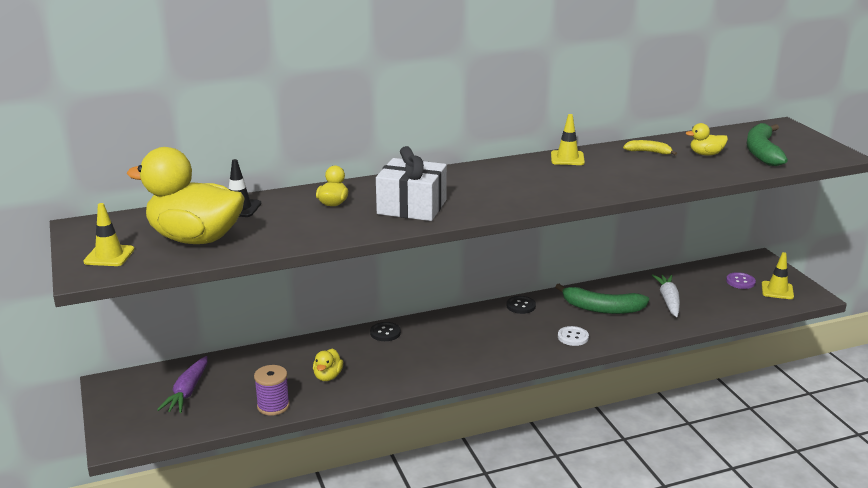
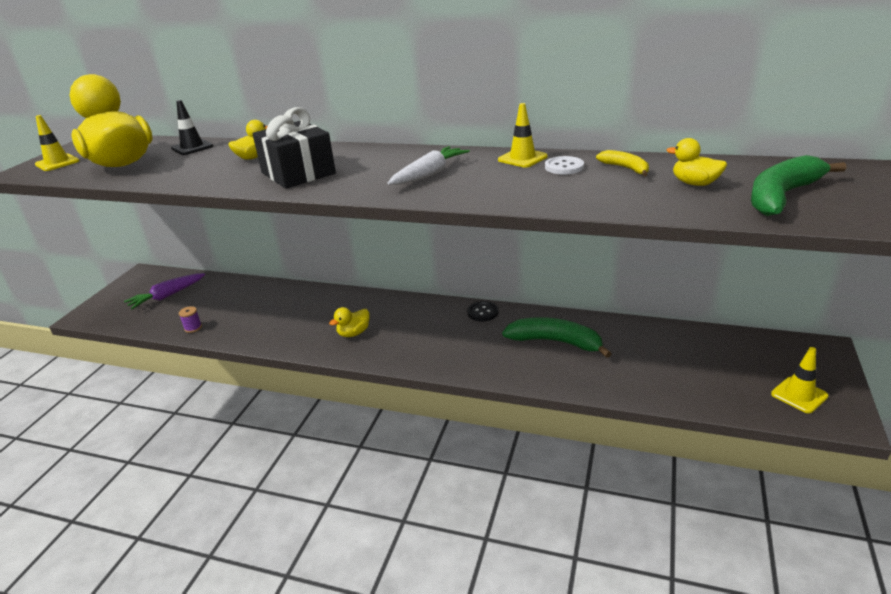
camera: 40 degrees right, 5 degrees up
purple spool [254,365,290,416] -> purple spool [179,306,202,333], size x0.60
yellow duck [313,349,343,381] -> yellow duck moved to [329,307,369,337]
black button [370,322,401,341] -> none
white gift [376,146,447,221] -> black gift [253,107,336,189]
green banana [555,284,649,314] -> green banana turned 150 degrees clockwise [502,317,612,358]
white button [558,326,589,346] -> white button moved to [545,156,584,175]
white carrot [652,275,680,317] -> white carrot moved to [387,146,470,185]
purple button [726,272,756,289] -> none

